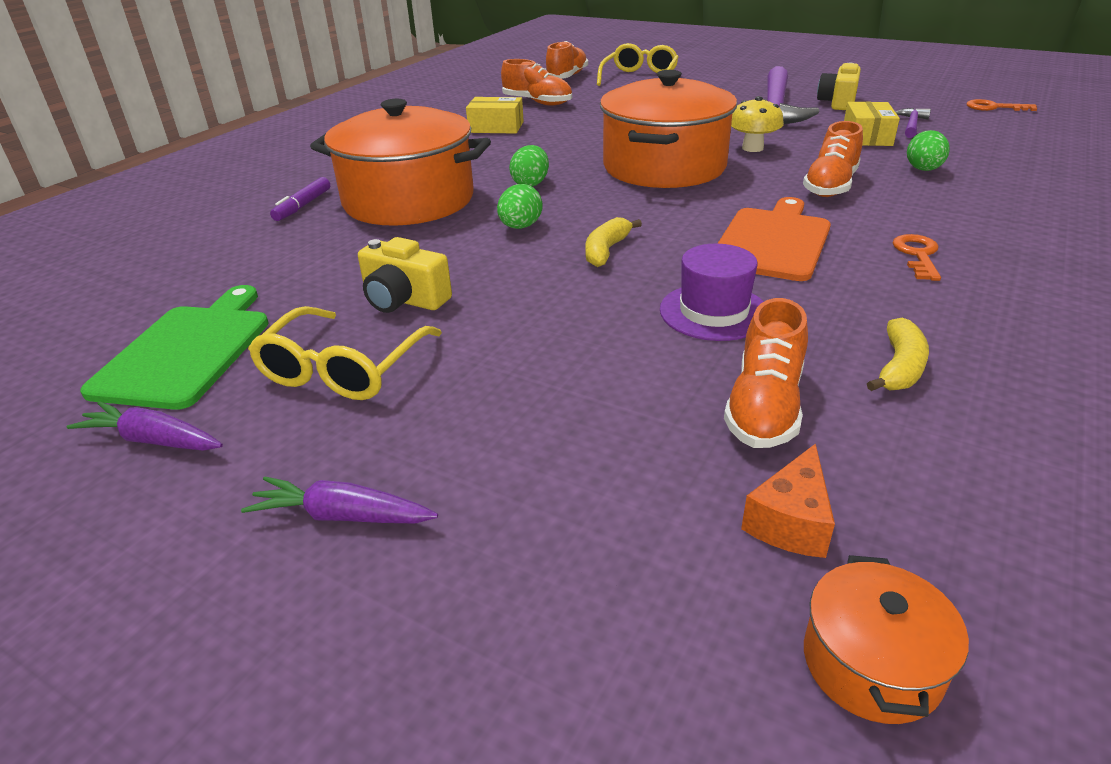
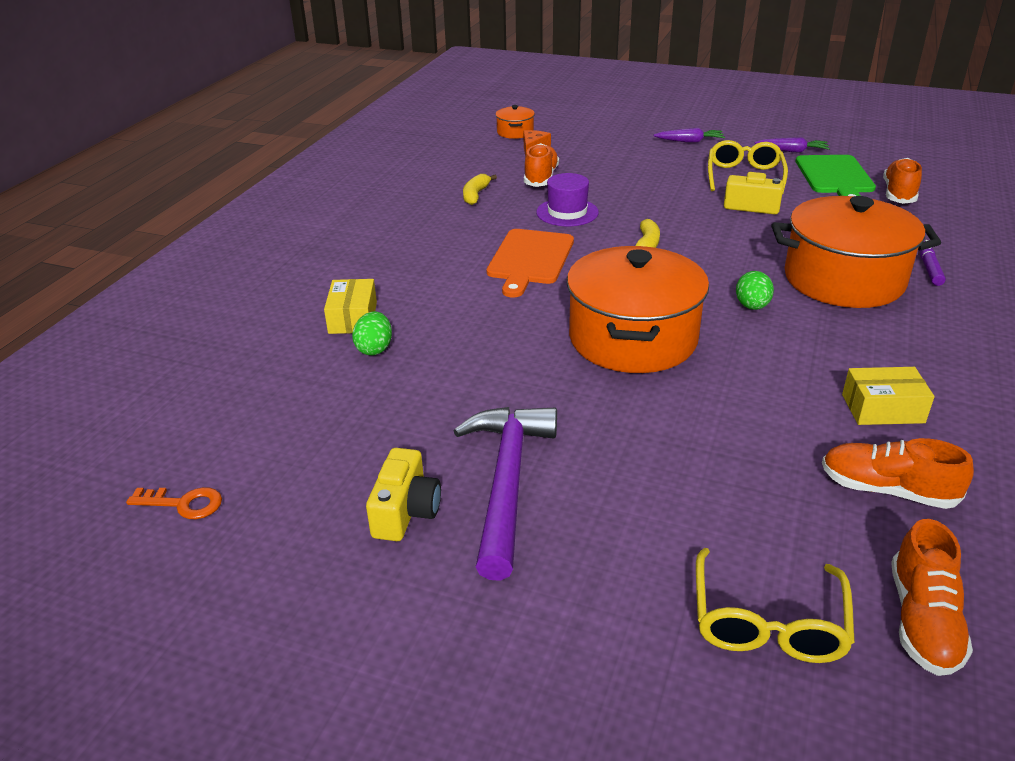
camera: 170 degrees right, 0 degrees up
green egg [497,184,543,229] -> none
yellow mushroom [731,96,784,152] -> none
orange shoe [803,121,863,197] -> orange shoe moved to [883,158,922,204]
yellow box [844,102,900,146] -> yellow box moved to [324,279,377,334]
orange key [893,234,941,281] -> none
purple hammer [895,108,931,138] -> none

